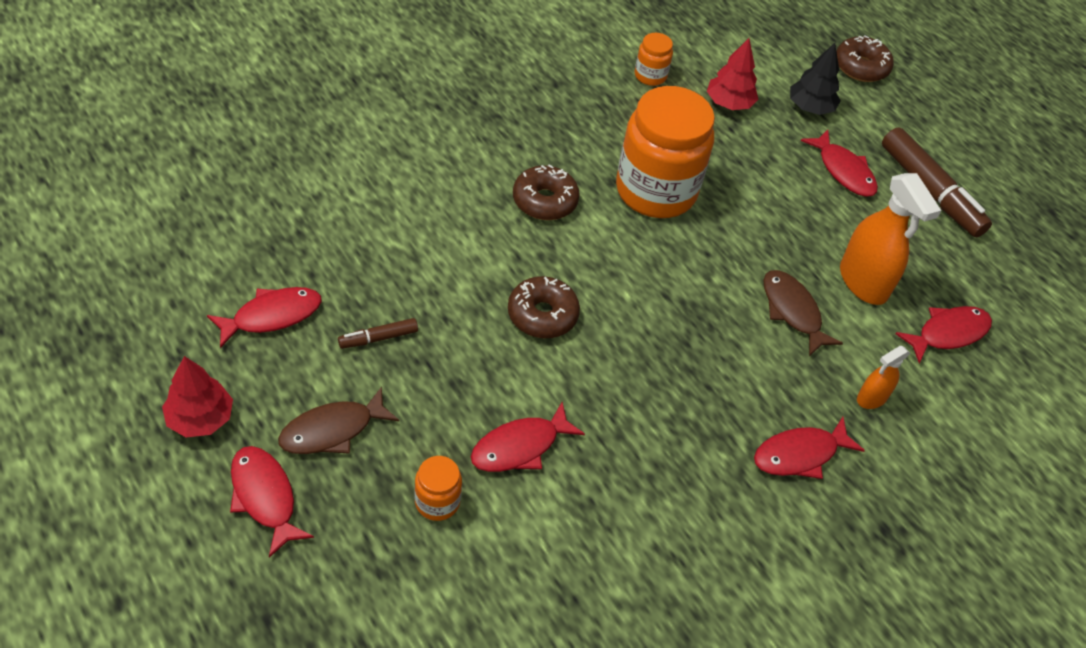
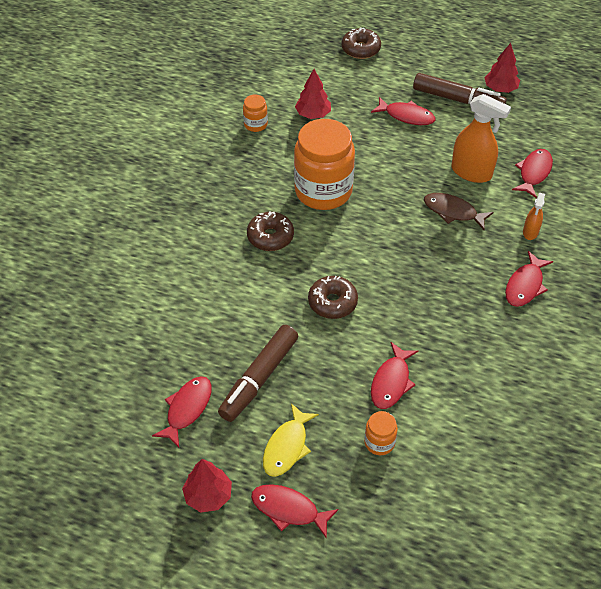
camera: 30 degrees left, 0 degrees up
brown fish [278,387,399,454] -> yellow fish [263,403,319,477]
brown marker [338,318,418,349] -> brown marker [218,325,298,422], size x2.08
black tree [790,43,841,115] -> none
none -> red tree [484,43,520,93]

